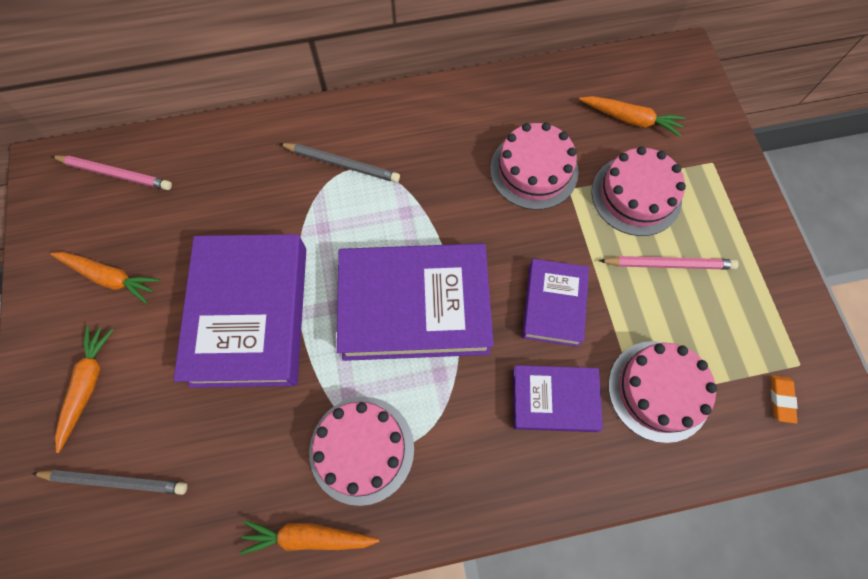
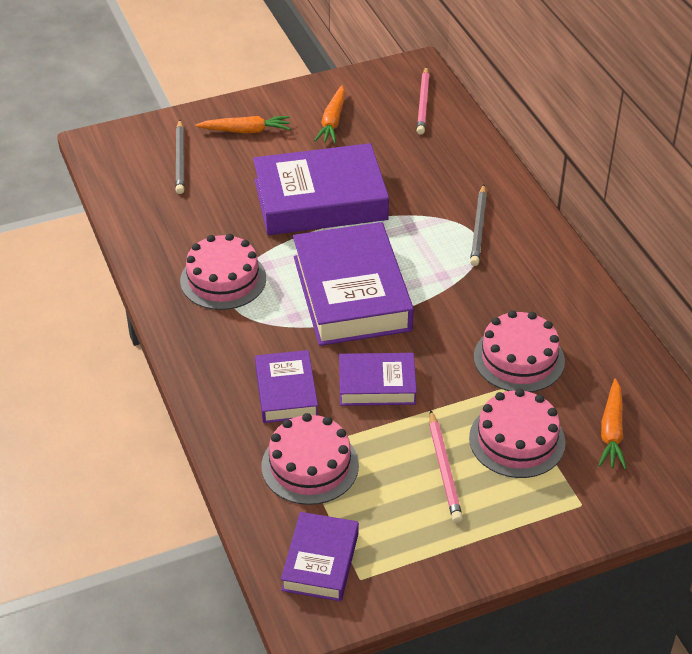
camera: 80 degrees right, 25 degrees down
orange carrot [239,520,379,555] -> none
orange eraser [771,375,798,423] -> purple book [281,512,359,601]

